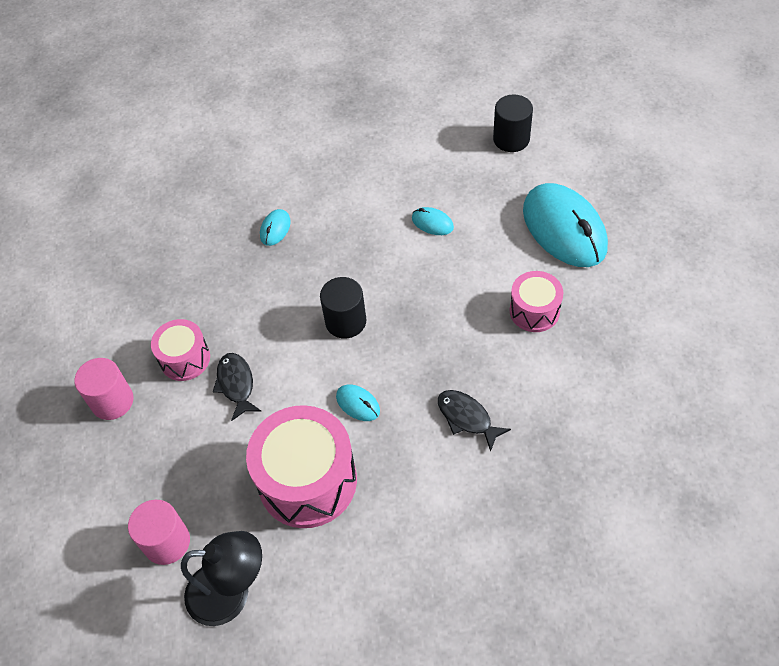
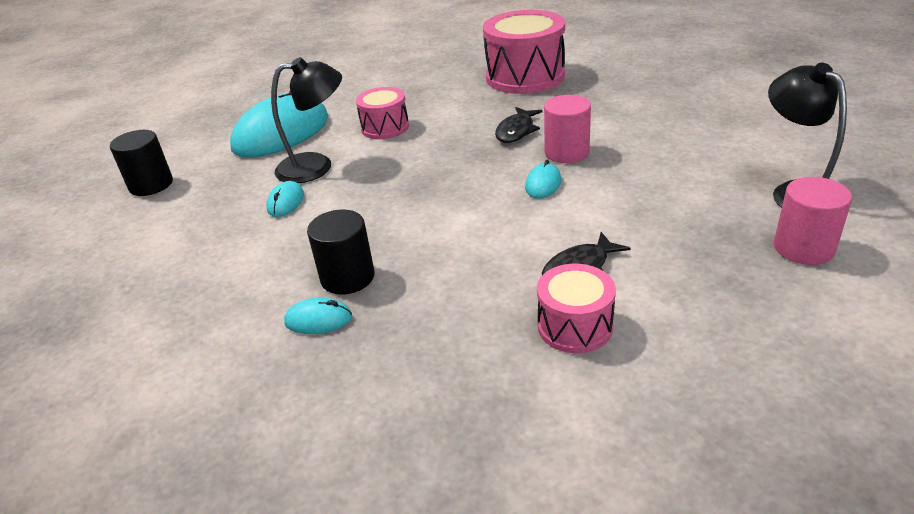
camera: 110 degrees left, 20 degrees down
pink cylinder [74,358,134,420] -> pink cylinder moved to [544,95,591,163]
pink drum [246,405,357,528] -> pink drum moved to [483,10,565,94]
black cylinder [320,277,366,339] -> black cylinder moved to [307,210,375,295]
none -> black lamp [271,57,342,183]

